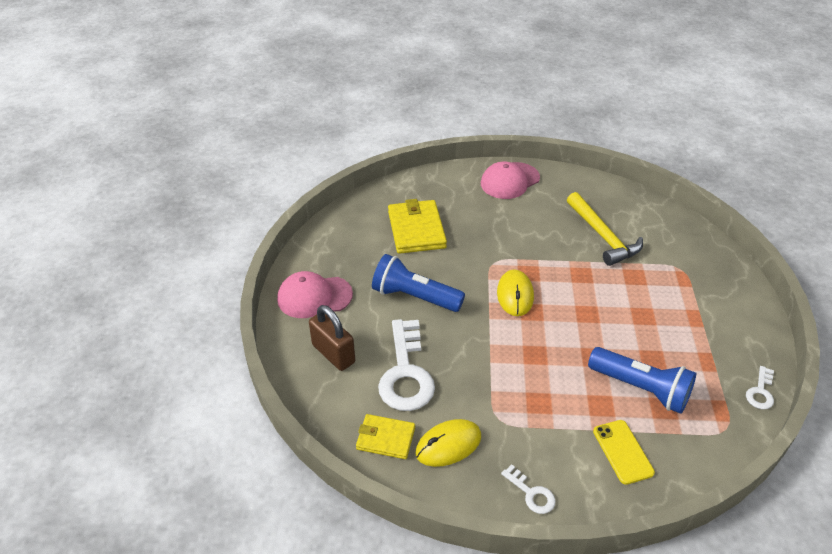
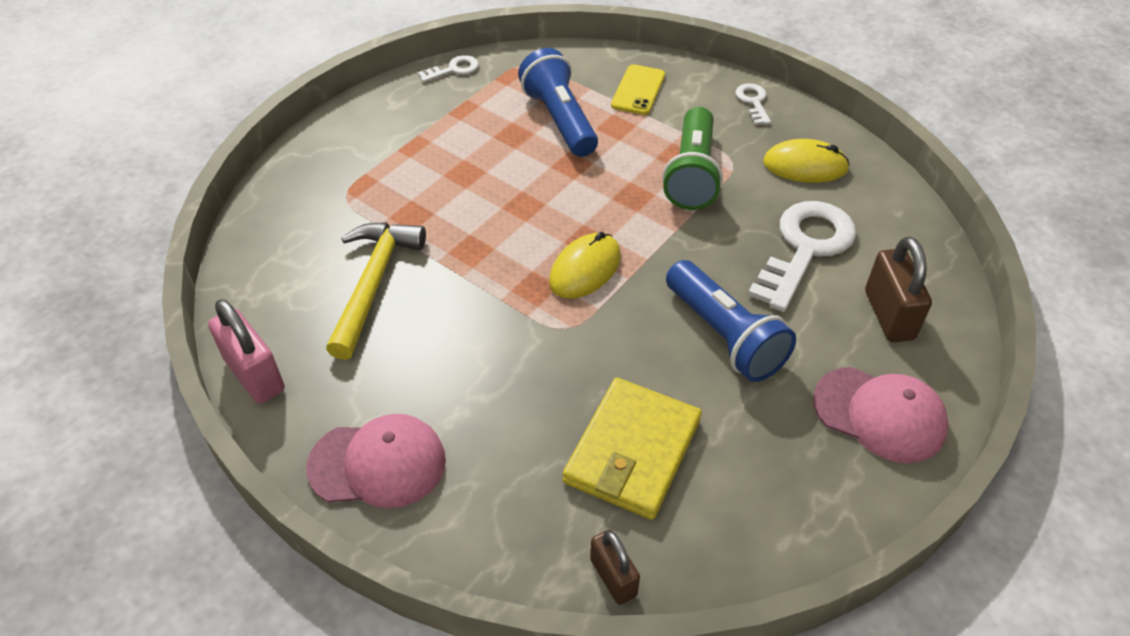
camera: 145 degrees left, 5 degrees up
yellow wallet [356,414,415,459] -> none
none -> pink padlock [208,299,285,404]
none -> brown padlock [590,530,640,605]
none -> green flashlight [662,107,723,210]

